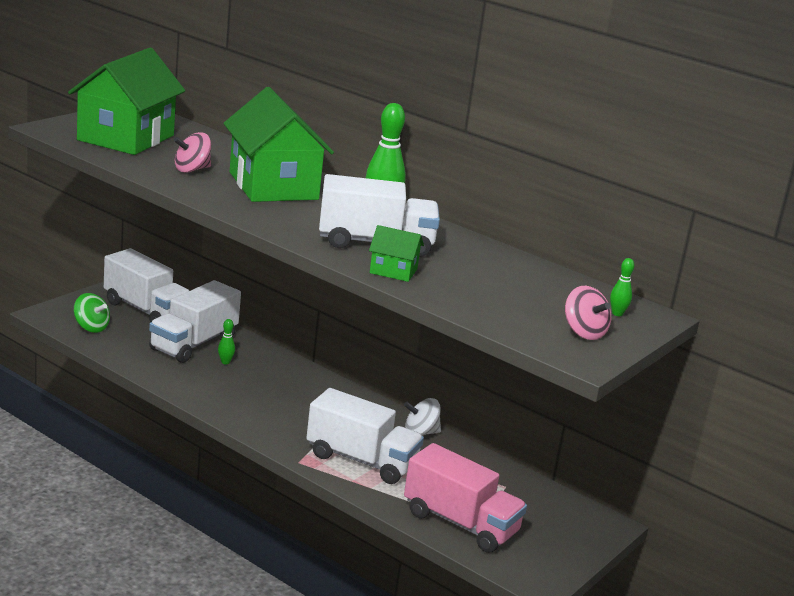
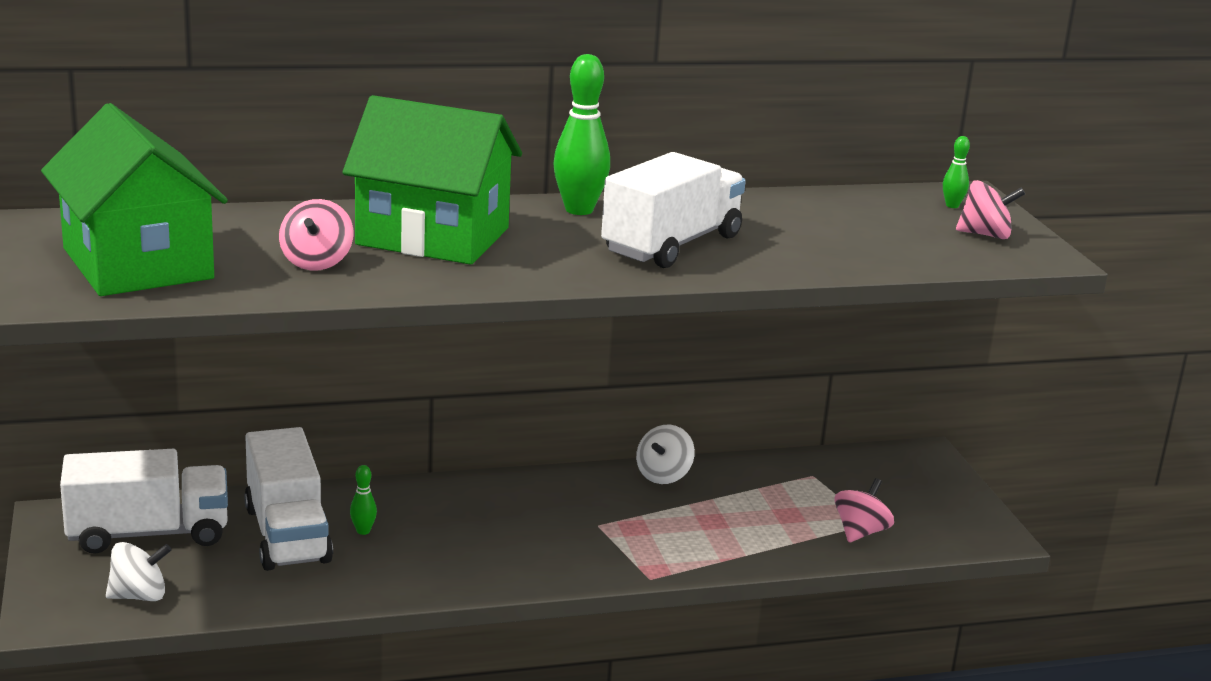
camera: 50 degrees left, 0 degrees up
green spinning top [74,293,110,333] -> white spinning top [106,542,171,601]
white truck [306,388,424,484] -> none
green house [369,225,424,282] -> none
pink truck [404,443,527,553] -> pink spinning top [834,478,894,542]

